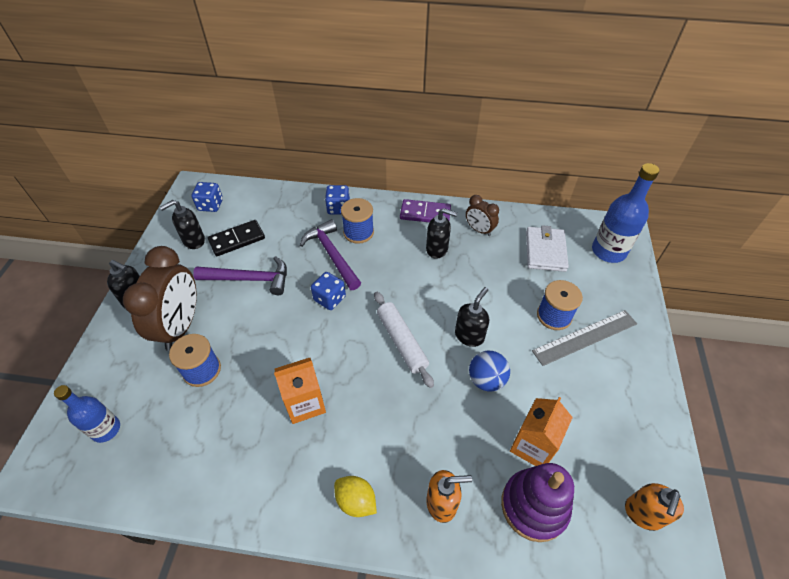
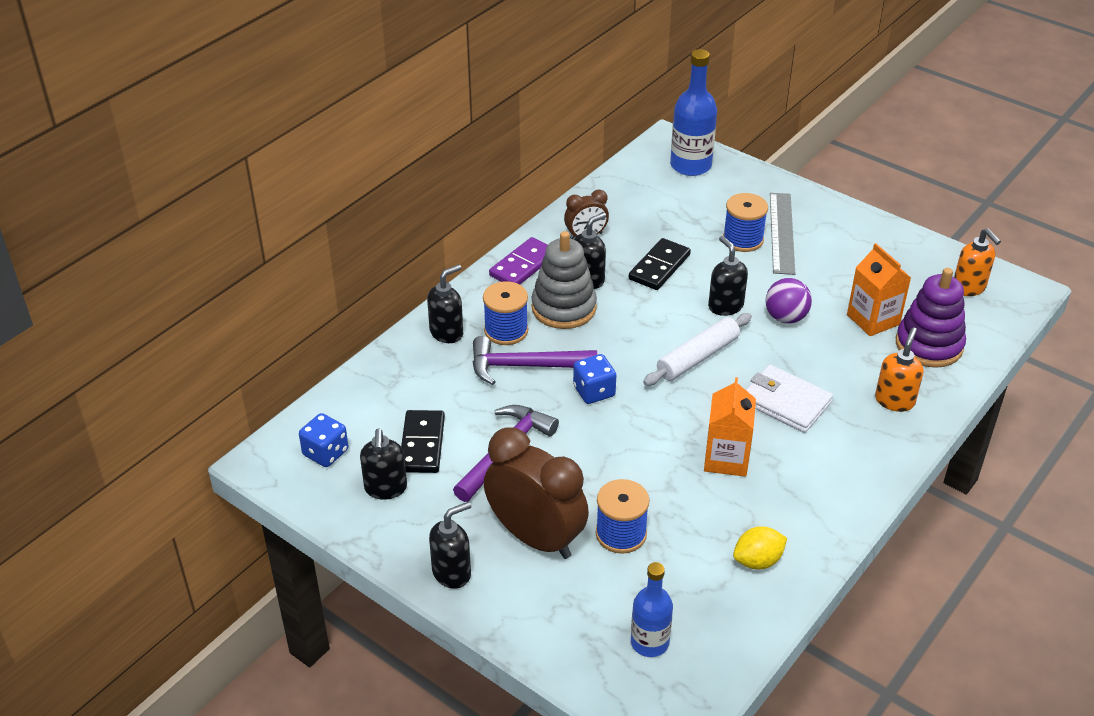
camera: 60 degrees left, 10 degrees down
blue dice [325,185,350,214] -> black soap dispenser [427,264,463,343]
yellow lemon [334,476,377,517] -> yellow lemon moved to [733,526,787,570]
white rolling pin [374,292,434,388] -> white rolling pin turned 45 degrees counterclockwise [643,313,752,386]
blue ball [469,351,510,392] -> purple ball [766,278,812,324]
white wallet [526,225,569,272] -> white wallet moved to [746,365,833,433]
none -> grey stacking toy [531,231,597,329]
none -> black domino [629,238,691,290]

